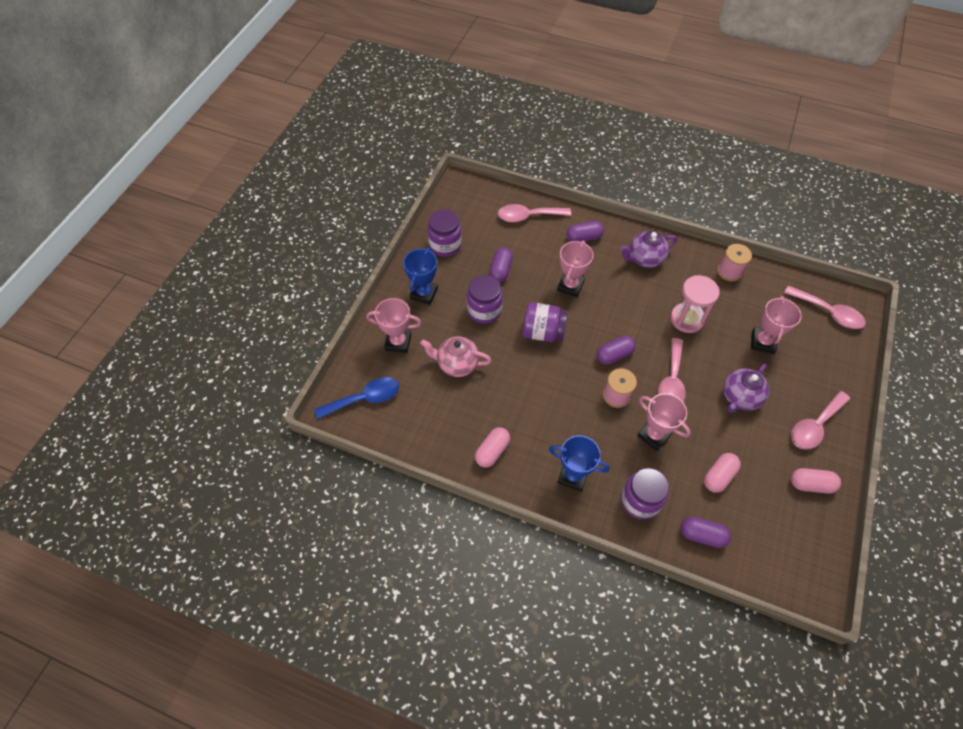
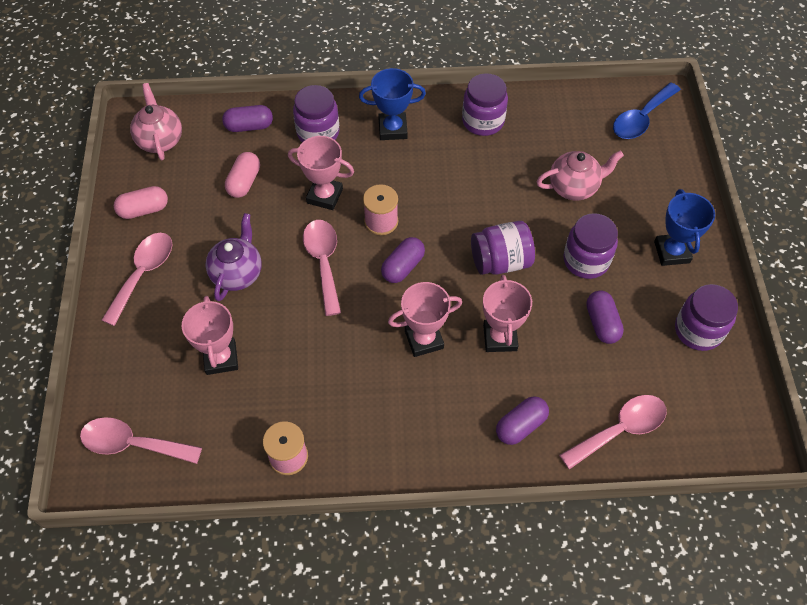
camera: 155 degrees right, 0 degrees up
pink trophy [366,298,421,353] -> pink trophy moved to [388,282,462,357]
pink capsule [475,427,510,468] -> purple jar [462,73,508,136]
purple teapot [620,231,677,268] -> none
pink hourglass [670,275,720,333] -> none
none -> pink teapot [130,83,182,160]

